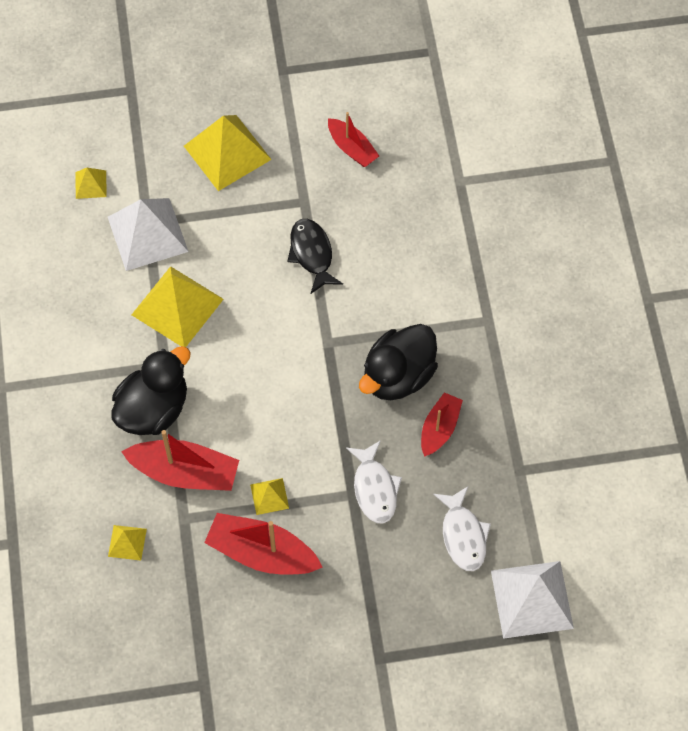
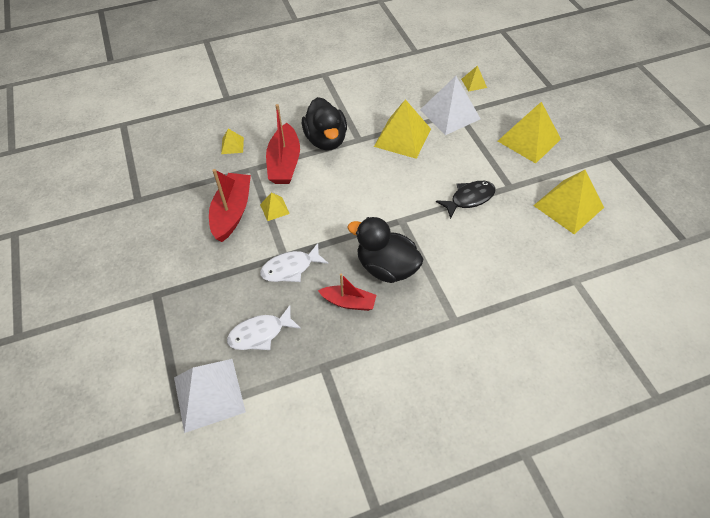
camera: 80 degrees right, 10 degrees down
black duck [111,346,191,435] -> black duck turned 45 degrees clockwise [302,97,347,150]
red boat [328,112,379,167] -> yellow pyramid [533,170,604,234]

